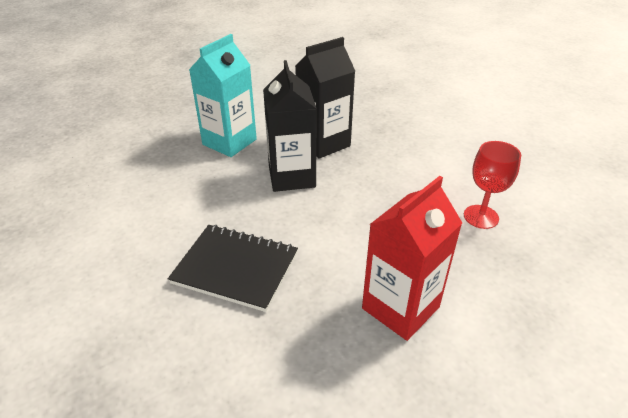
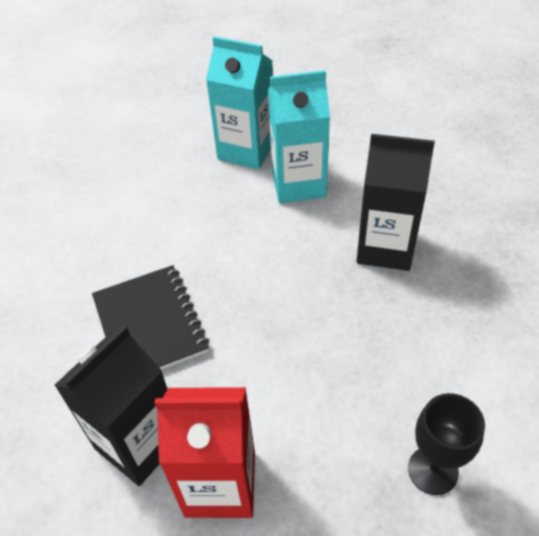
camera: 50 degrees right, 10 degrees up
black carton [263,60,317,192] -> black carton moved to [54,325,167,486]
red goblet [464,141,521,229] -> black goblet [408,393,485,495]
none -> turquoise carton [206,36,273,169]

